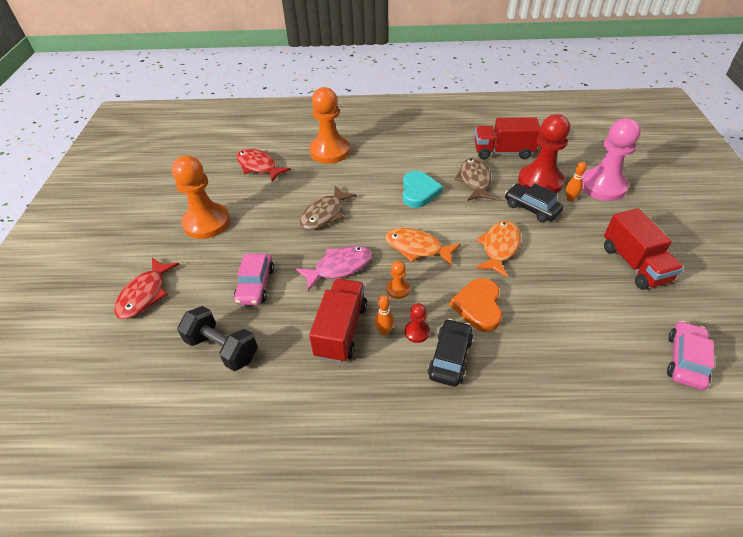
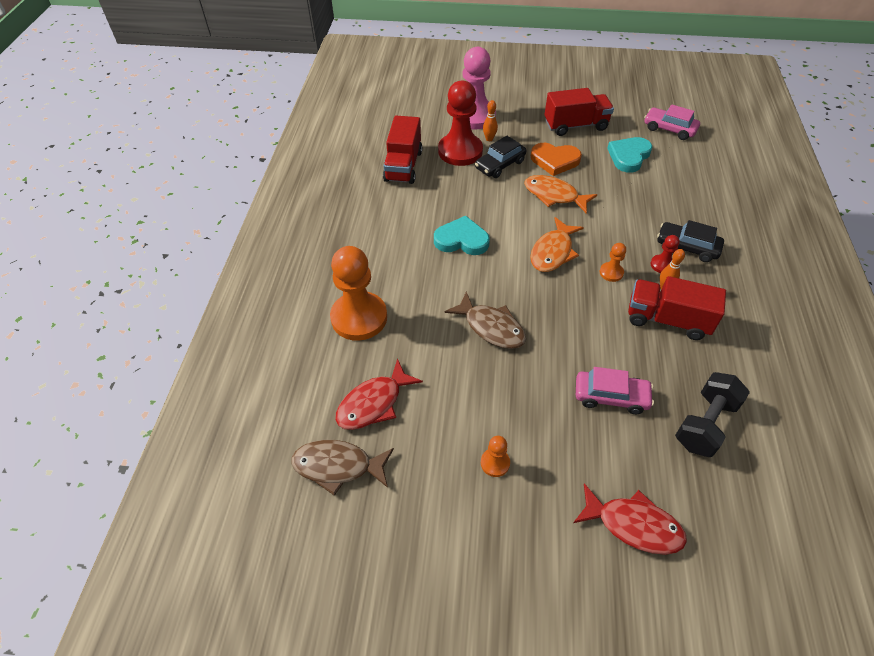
camera: 85 degrees left, 5 degrees up
orange pawn [172,155,230,239] -> orange pawn [481,436,510,477], size x0.44
pink fish [295,246,372,291] -> none
orange heart [450,278,502,332] -> orange heart moved to [531,143,582,176]
brown fish [454,158,496,201] -> brown fish moved to [291,440,394,496]
none -> turquoise heart [607,137,652,173]

